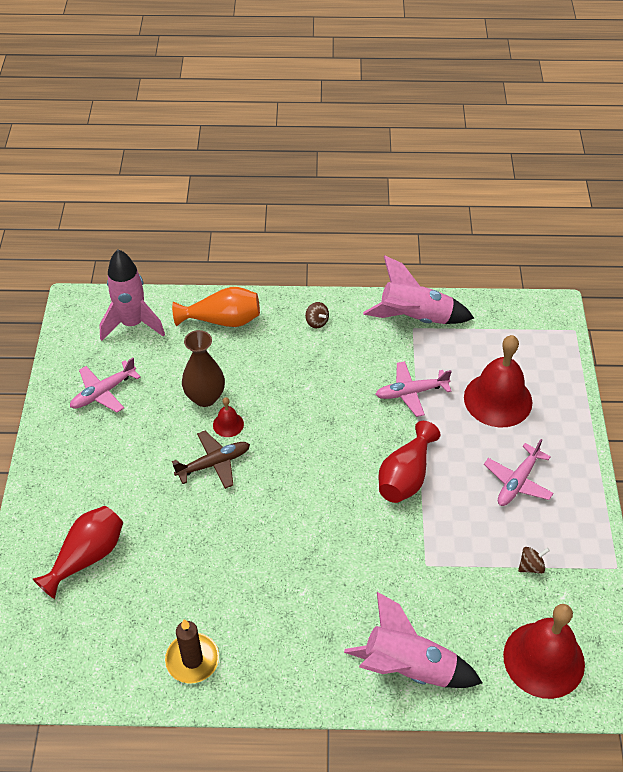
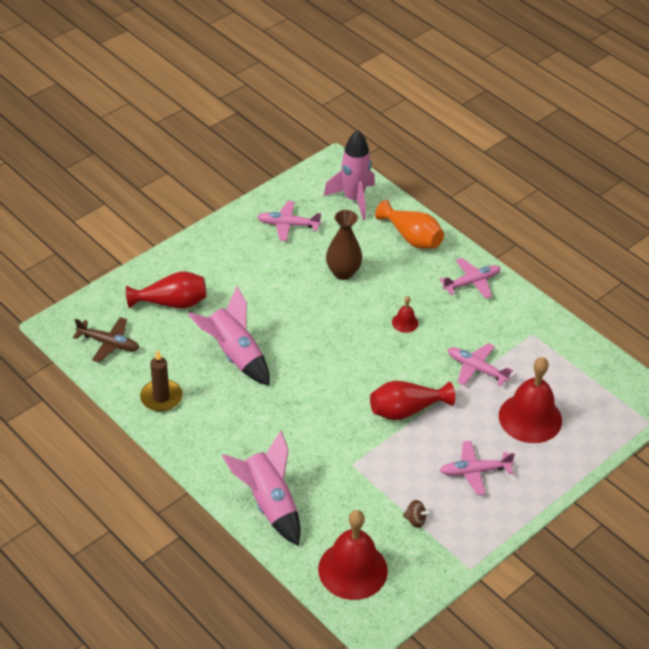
camera: 45 degrees right, 5 degrees down
brown plane [172,431,250,489] -> brown plane moved to [73,317,139,363]
red bell [213,397,244,437] -> red bell moved to [392,296,419,333]
brown spinning top [305,302,329,328] -> pink plane [439,258,501,299]
pink rocket [363,255,474,324] -> pink rocket moved to [188,287,270,386]

